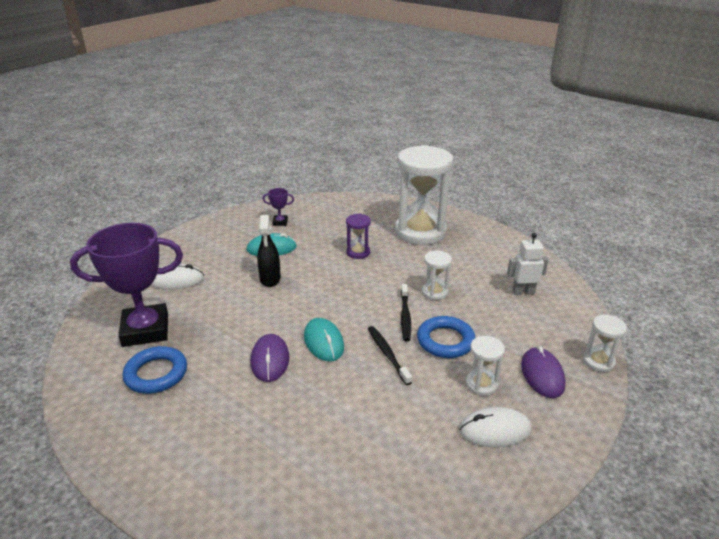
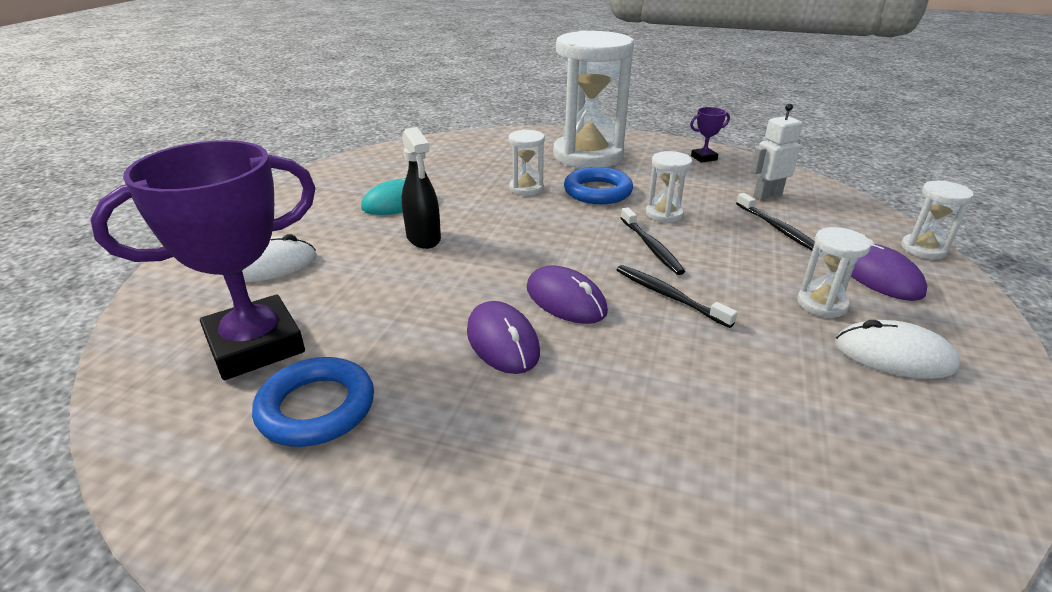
camera: 20 degrees left, 0 degrees up
purple trophy [263,188,294,226] -> purple trophy moved to [690,107,730,163]
turquoise mouse [304,318,344,361] -> purple mouse [527,265,608,324]
purple hourglass [346,214,371,259] -> white hourglass [508,129,545,196]
blue ring [417,316,475,358] -> blue ring moved to [564,167,633,204]
white mouse [459,407,532,447] -> white mouse turned 45 degrees clockwise [835,320,960,379]
none -> black toothbrush [736,193,815,250]

